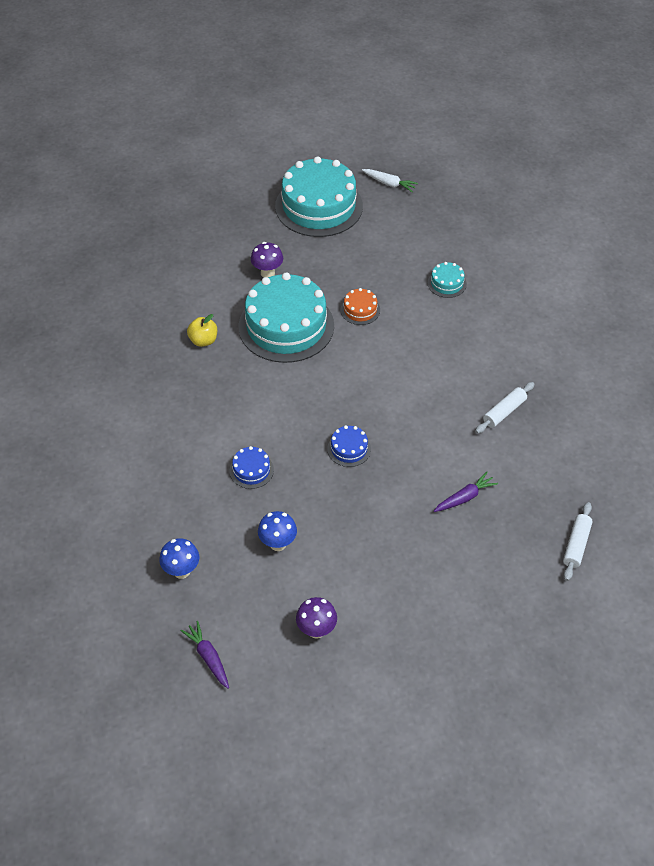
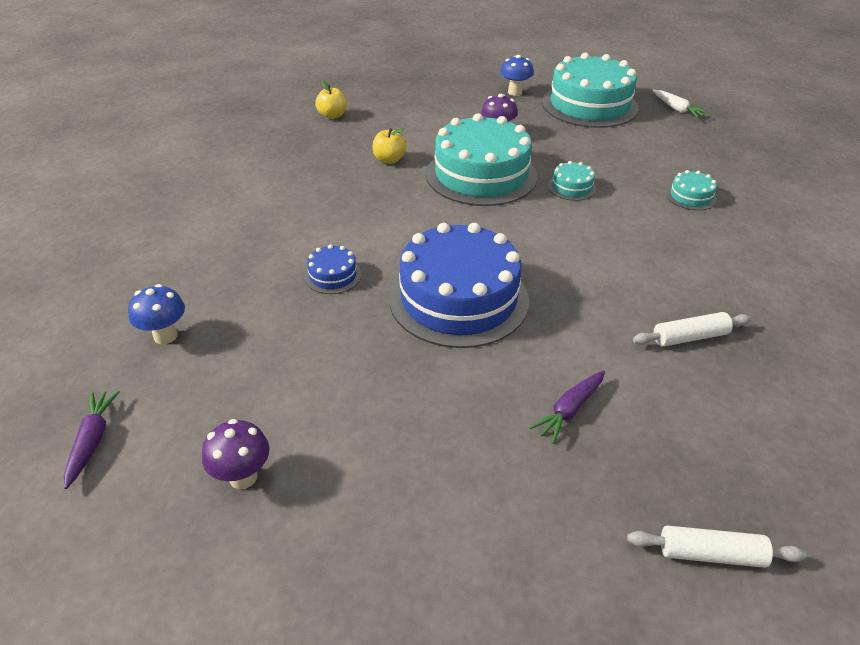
camera: 30 degrees right, 10 degrees down
blue mushroom [258,511,297,551] -> blue mushroom moved to [500,55,534,96]
blue cake [327,425,371,467] -> blue cake [389,223,529,348], size x2.38
orange cake [340,288,380,325] -> turquoise cake [548,161,596,201]
purple carrot [434,472,498,512] -> purple carrot turned 135 degrees clockwise [529,370,605,444]
white rolling pin [563,502,593,581] -> white rolling pin turned 45 degrees clockwise [627,525,806,568]
none -> yellow apple [315,81,347,119]

